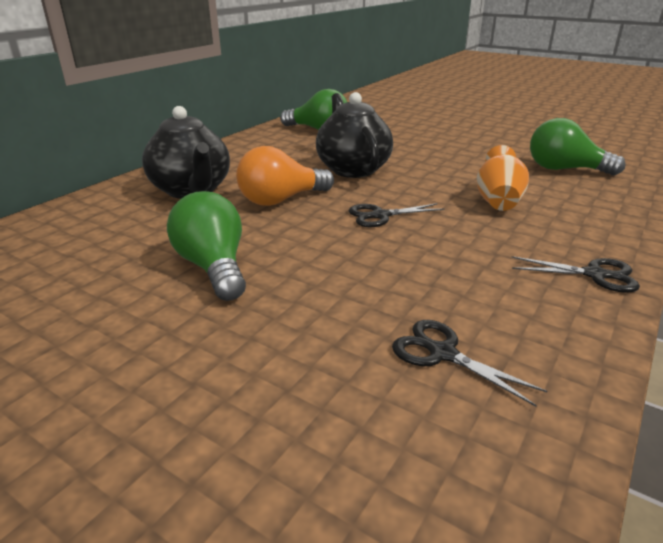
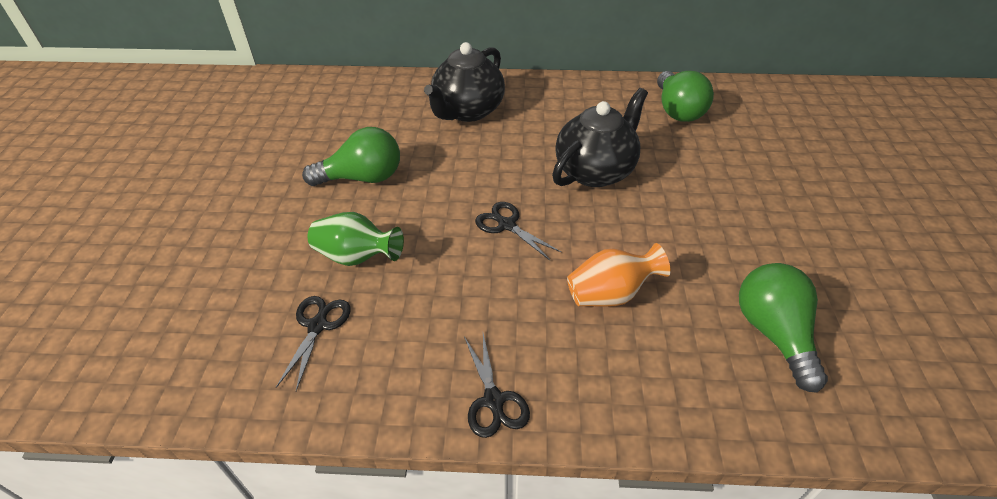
camera: 60 degrees right, 15 degrees up
green light bulb [167,191,246,301] -> green light bulb turned 45 degrees clockwise [302,127,400,186]
orange light bulb [236,146,334,206] -> none
none -> green vase [308,212,404,266]

